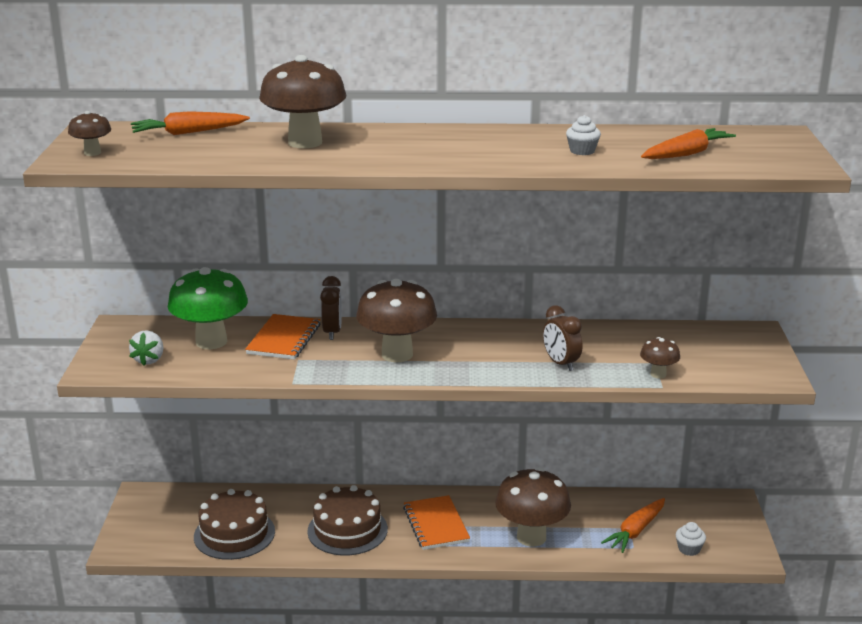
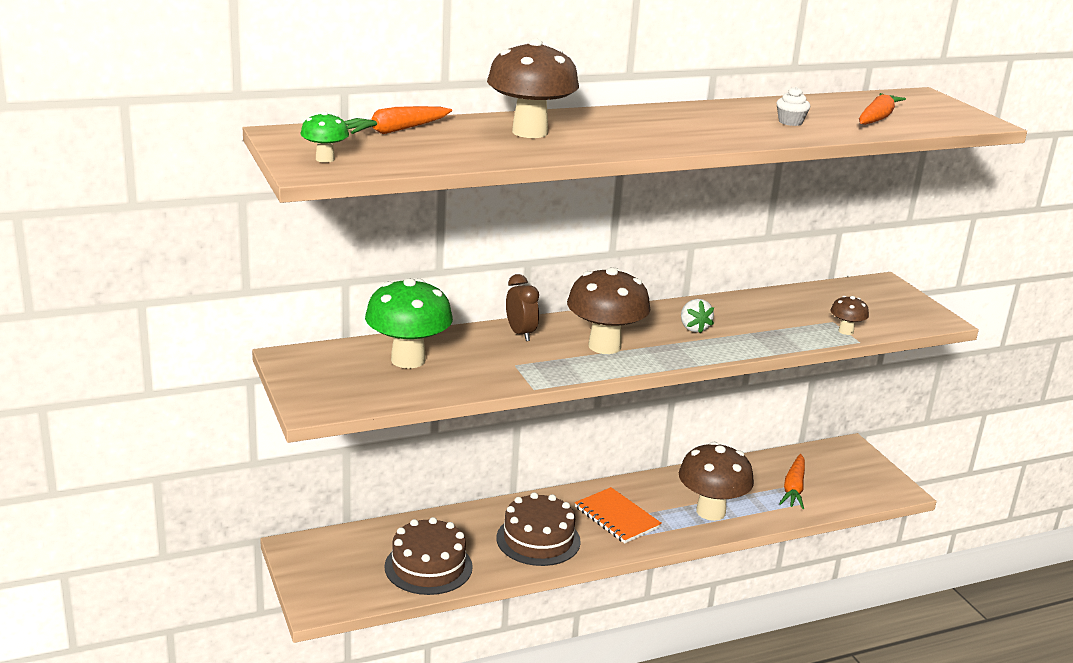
camera: 25 degrees left, 0 degrees up
brown mushroom [68,111,111,156] -> green mushroom [301,111,349,163]
white strawberry [129,330,164,366] -> white strawberry moved to [681,299,714,333]
orange notebook [245,314,321,360] -> none
brown clock [543,305,583,371] -> none
white cupcake [676,522,706,556] -> none

